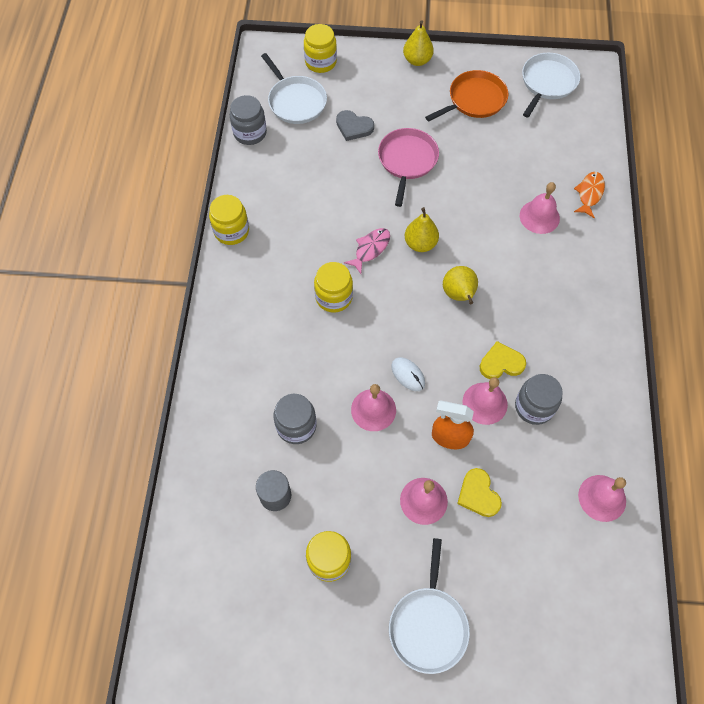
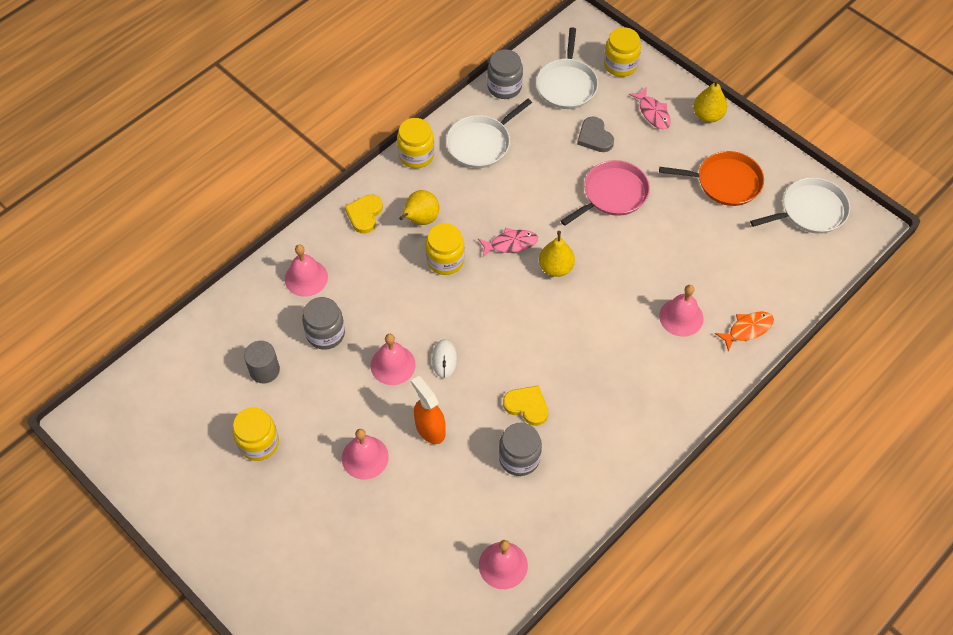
camera: 40 degrees right, 5 degrees down
white pan [389,538,470,674] -> white pan moved to [446,99,532,168]
yellow pear [443,266,478,305] -> yellow pear moved to [399,190,439,225]
yellow heart [457,468,502,517] -> yellow heart moved to [345,194,383,234]
pink bell [463,377,508,425] -> pink bell moved to [285,244,328,297]
none -> pink fish [629,87,671,129]

